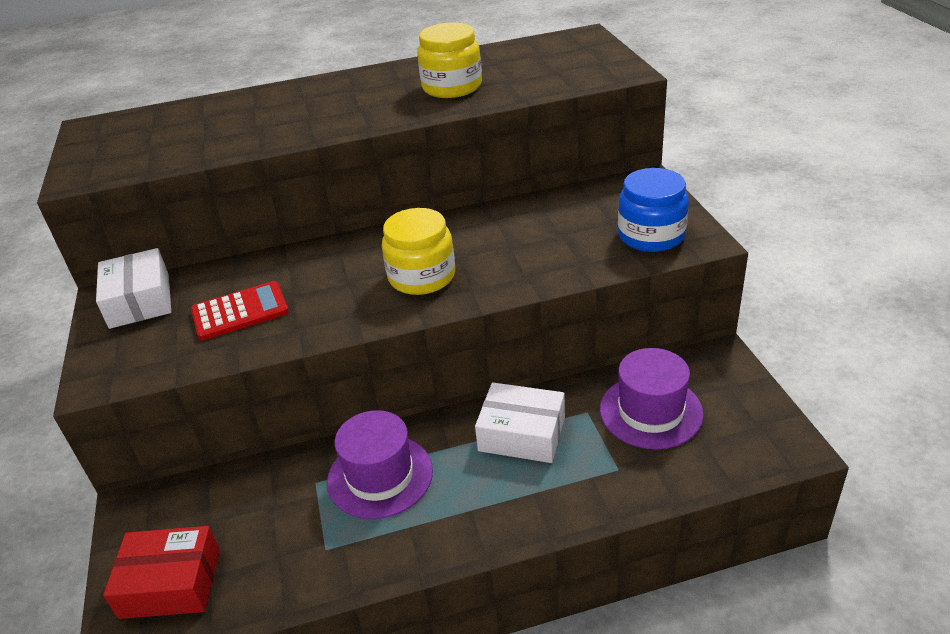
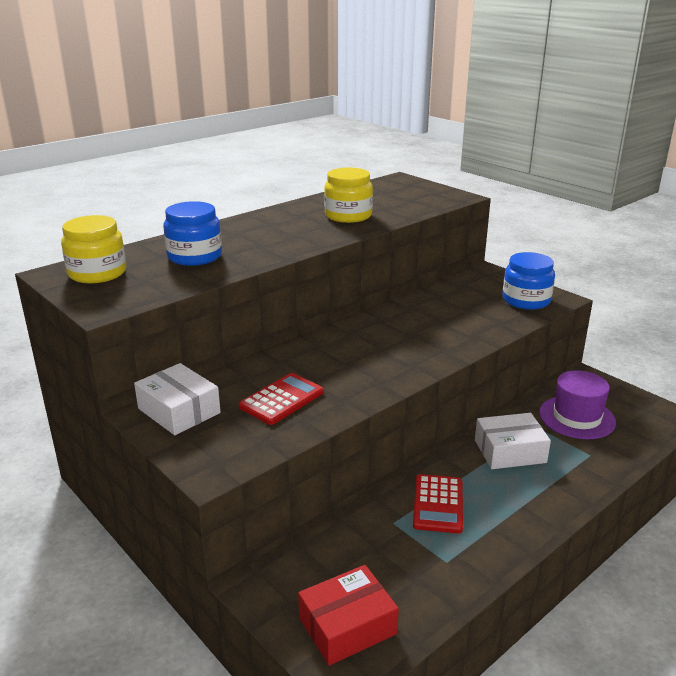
camera: 30 degrees left, 10 degrees down
purple hat [327,410,433,519] -> red calculator [413,474,463,534]
yellow jar [382,208,455,295] -> yellow jar moved to [61,215,126,283]
none -> blue jar [163,201,222,266]

